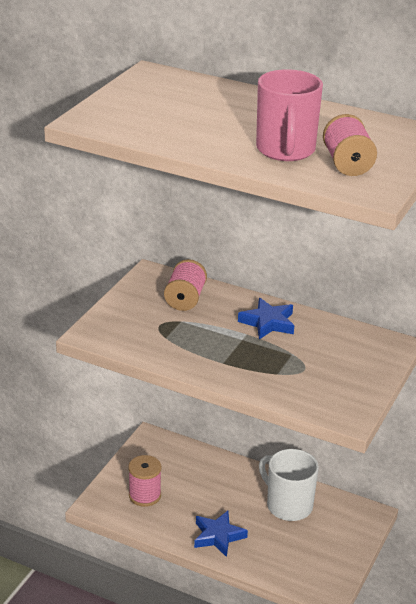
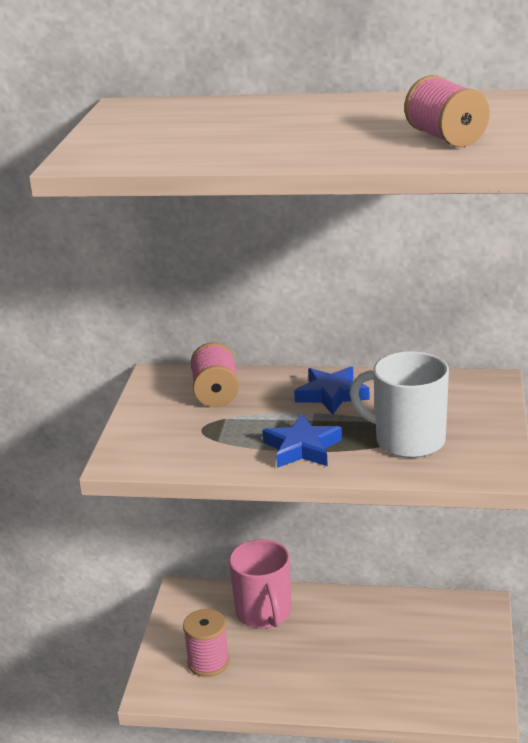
camera: 15 degrees left, 5 degrees down
blue star [194,511,248,557] -> blue star moved to [262,414,342,468]
pink mug [256,69,323,161] -> pink mug moved to [229,539,291,628]
white mug [259,449,319,521] -> white mug moved to [349,351,449,458]

